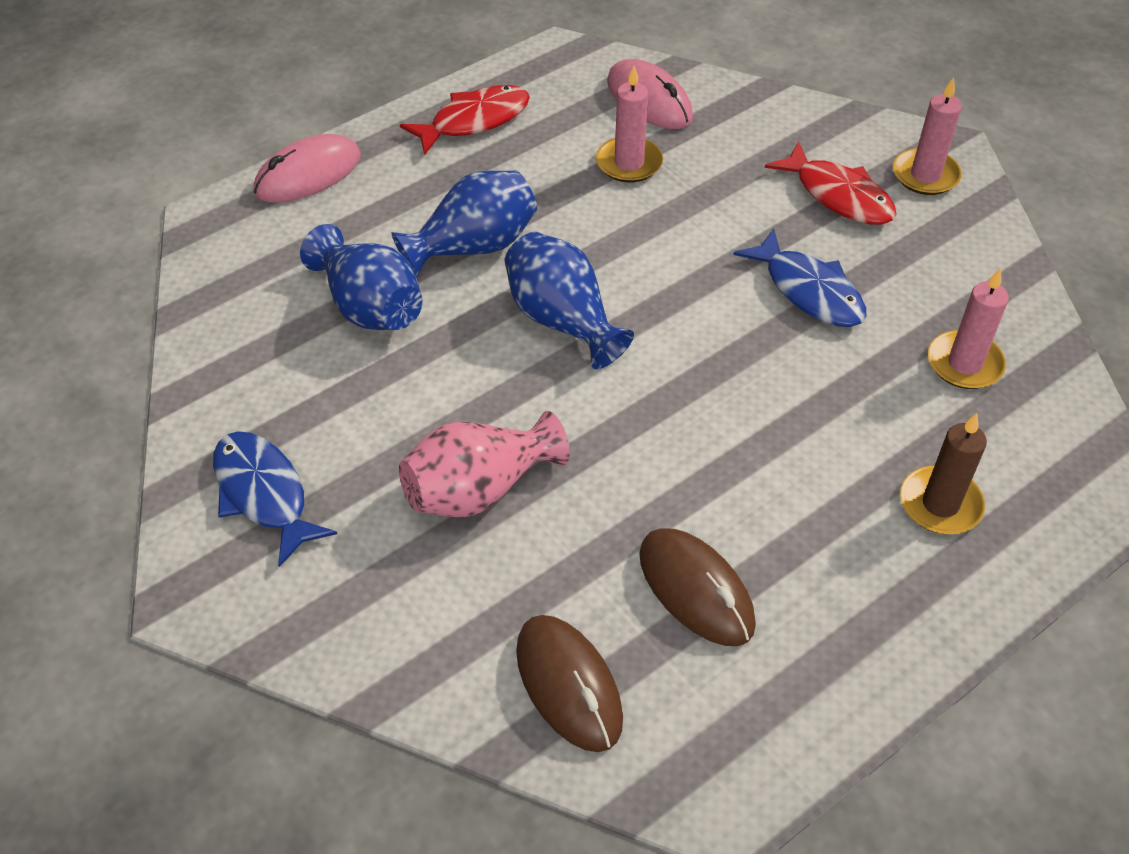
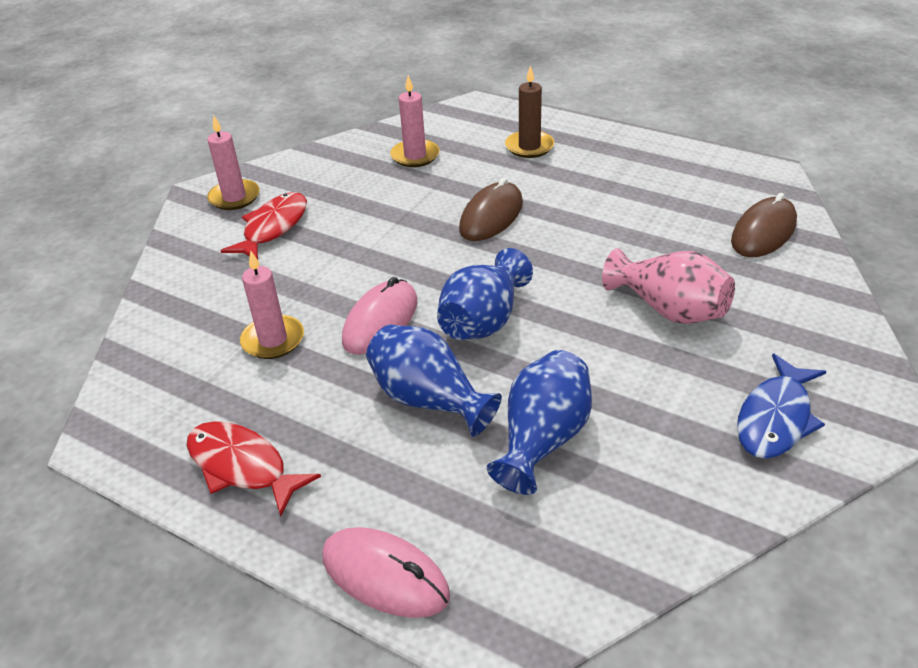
camera: 110 degrees left, 10 degrees down
pink mouse [607,59,693,129] -> pink mouse moved to [342,277,418,355]
brown mouse [639,528,756,646] -> brown mouse moved to [459,178,523,241]
blue fish [734,228,866,327] -> none

